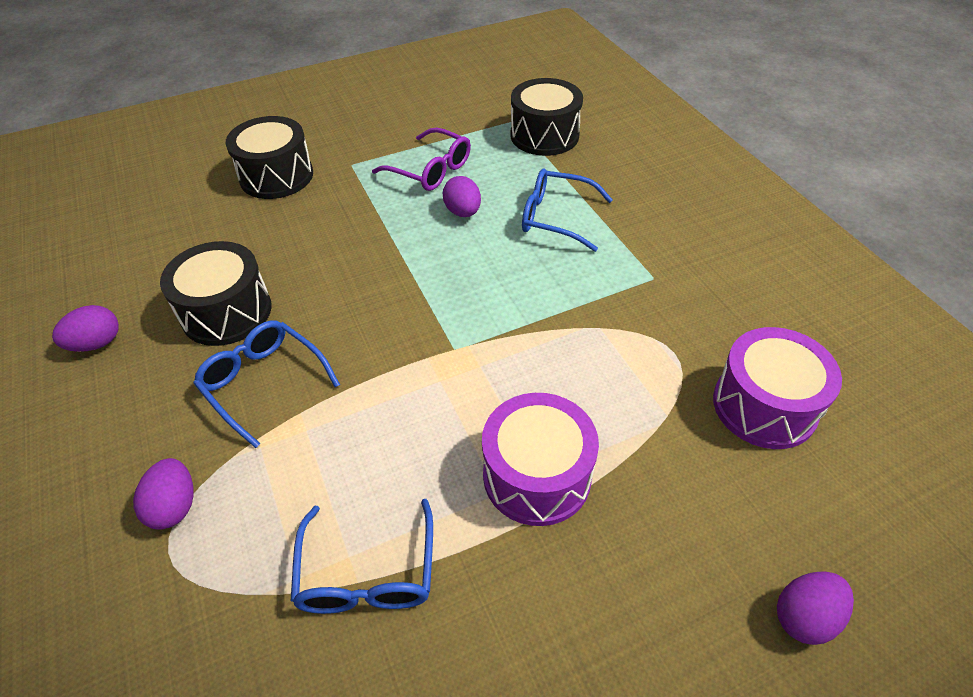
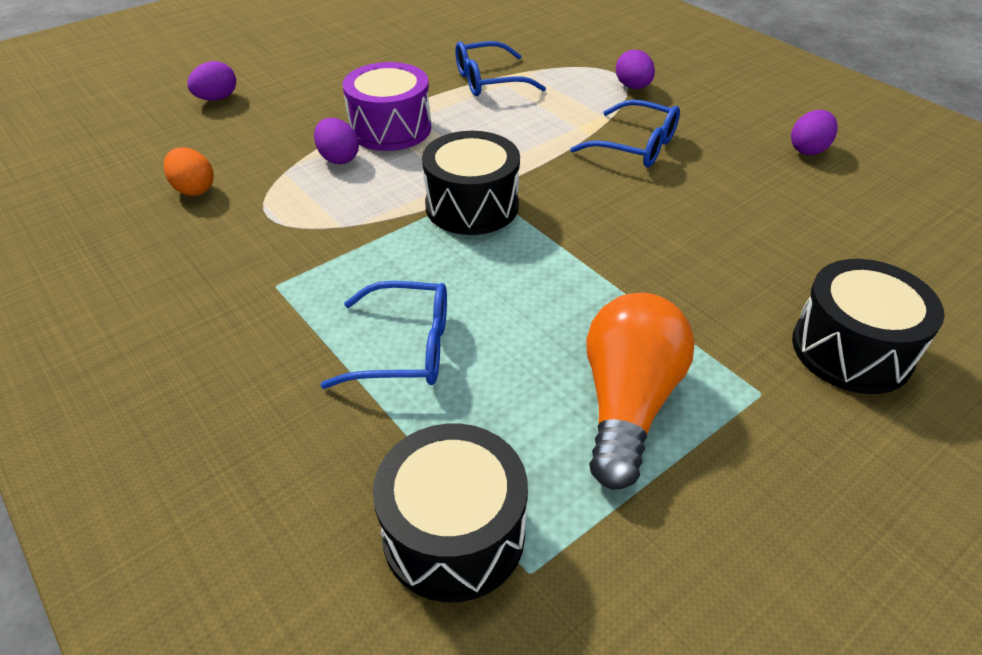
camera: 165 degrees right, 5 degrees down
black drum [160,241,272,346] -> black drum moved to [422,131,520,235]
blue glasses [291,499,433,614] -> blue glasses turned 90 degrees counterclockwise [455,41,546,96]
purple glasses [372,128,471,191] -> orange light bulb [586,293,695,490]
purple egg [442,176,481,217] -> purple egg moved to [314,118,359,164]
purple drum [713,327,842,449] -> orange egg [164,147,214,196]

